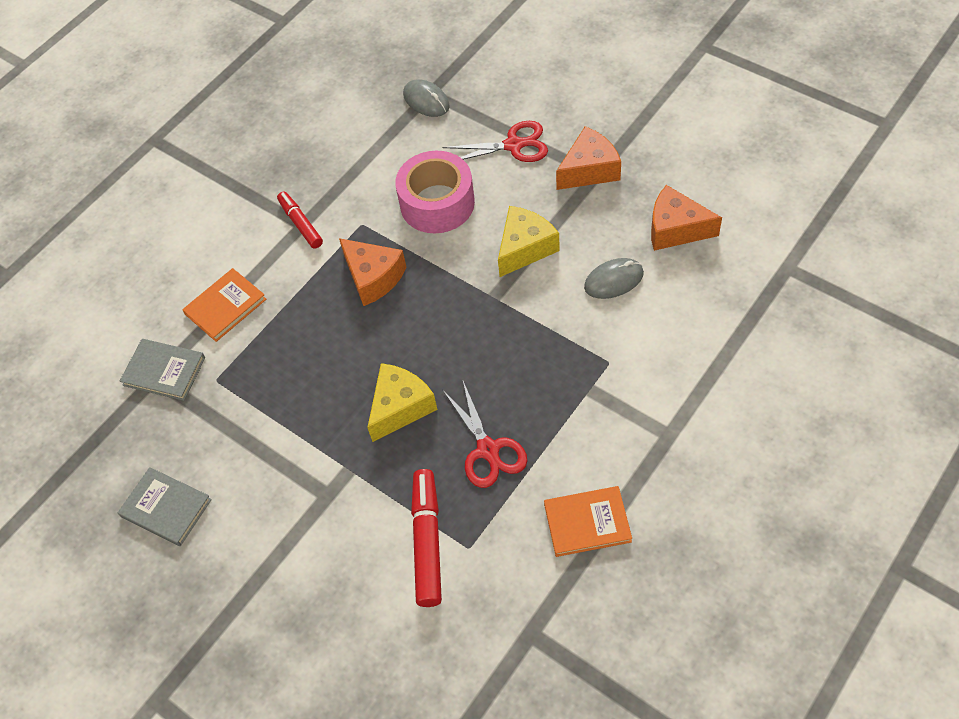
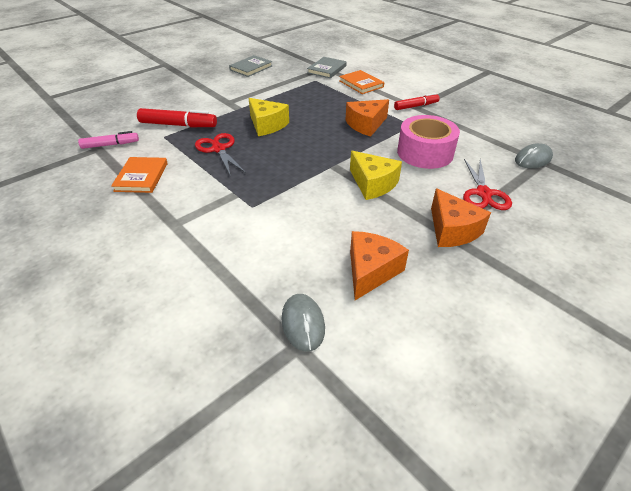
camera: 95 degrees right, 15 degrees down
red scissors [442,381,527,488] -> red scissors turned 75 degrees clockwise [195,133,246,175]
grey mouse [584,258,644,299] -> grey mouse moved to [281,294,325,352]
none -> pink marker [78,131,139,149]

